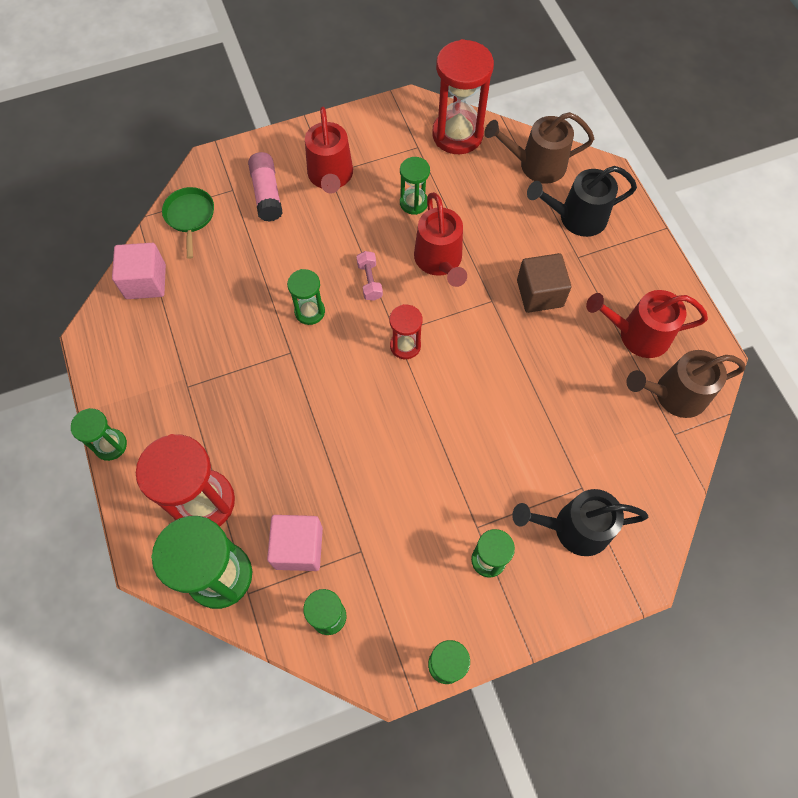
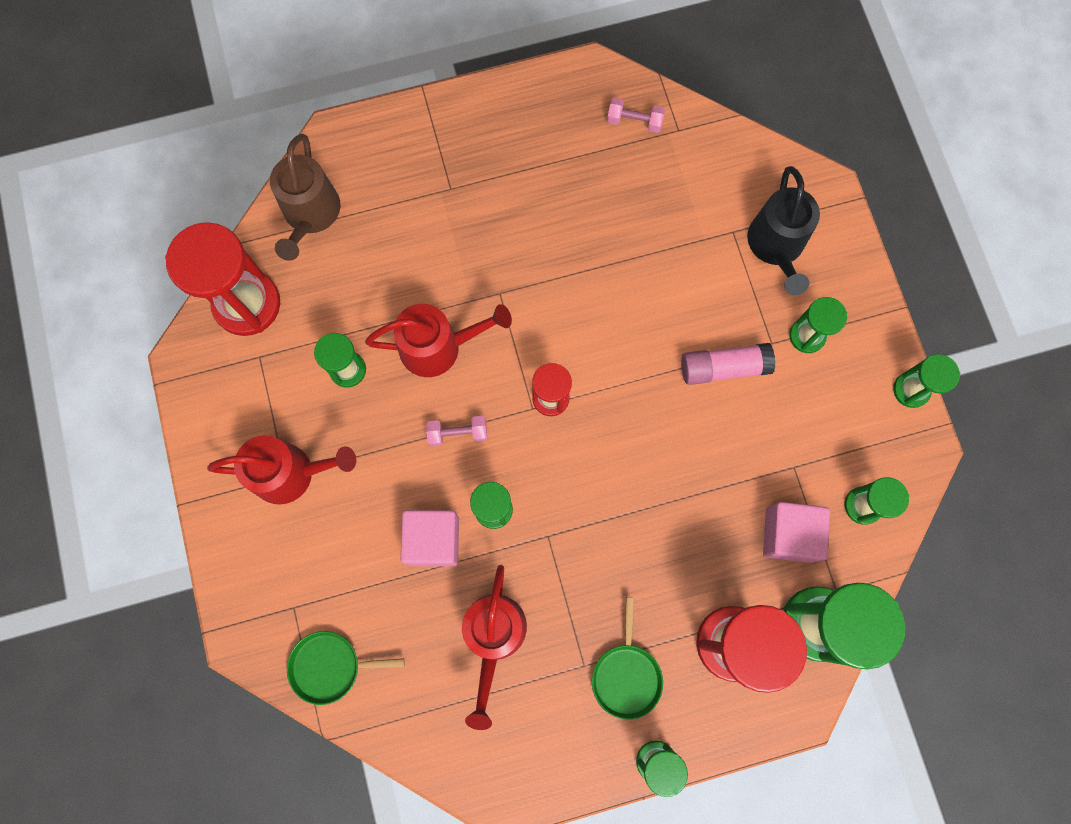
camera: 85 degrees left, 10 degrees up
pink cube [112,243,166,299] -> pink cube moved to [401,510,459,566]
pink glue stick [248,152,283,221] -> pink glue stick moved to [681,343,775,385]
brown cube [517,253,572,313] -> none
black watering can [527,166,637,237] -> none
red watering can [586,290,708,358] -> red watering can moved to [462,565,527,730]
brown watering can [627,350,745,418] -> pink dumbbell [607,98,665,133]
none -> green pan [592,598,663,720]

